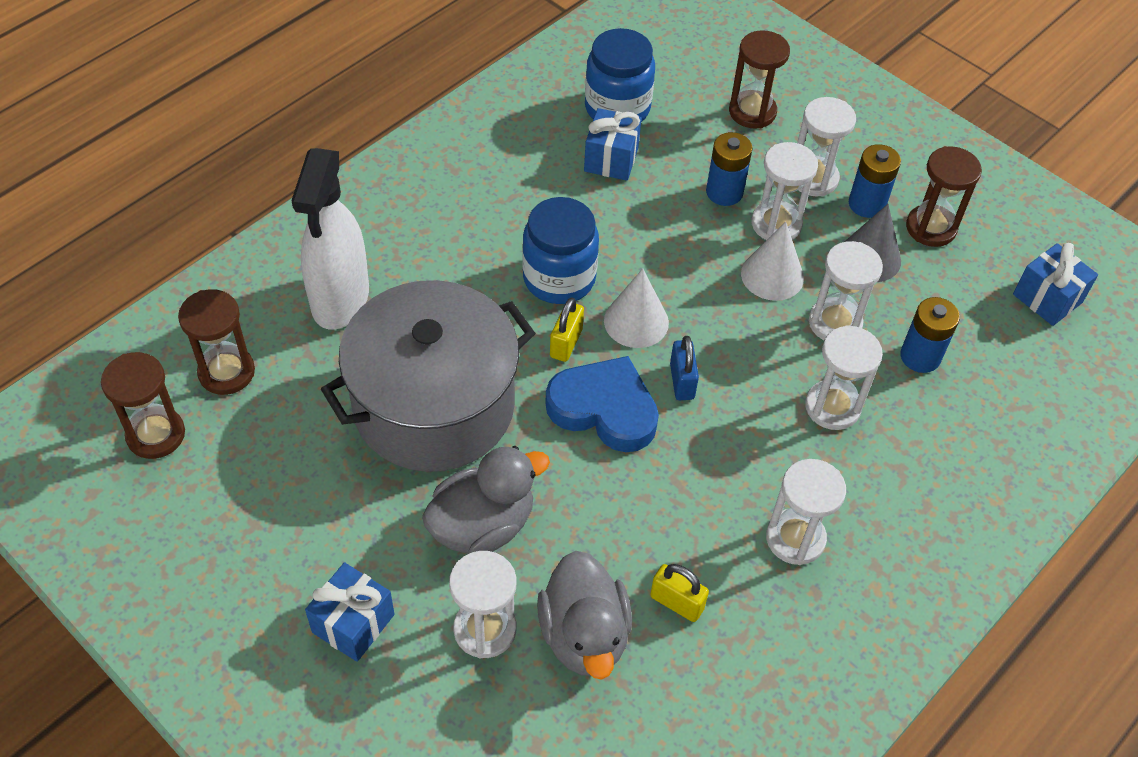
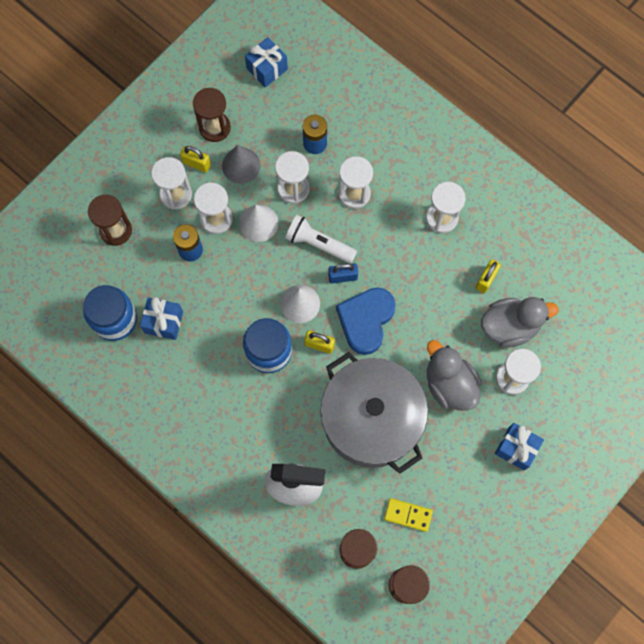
camera: 90 degrees left, 20 degrees up
blue battery [849,144,901,218] -> yellow padlock [180,146,211,173]
none -> white flashlight [285,215,357,263]
none -> yellow domino [384,498,433,532]

